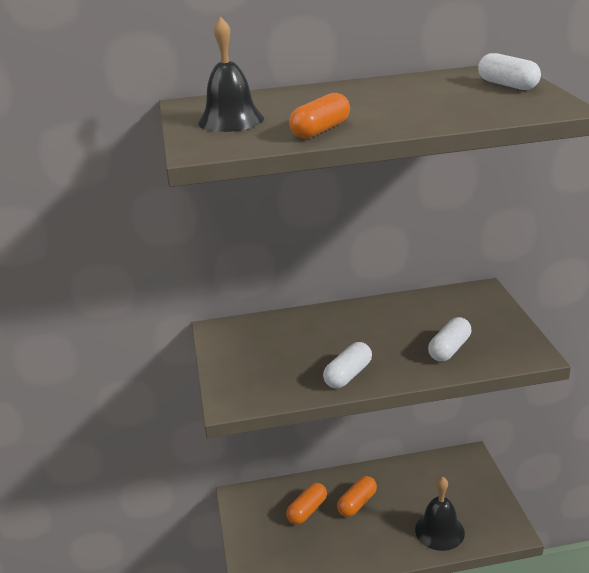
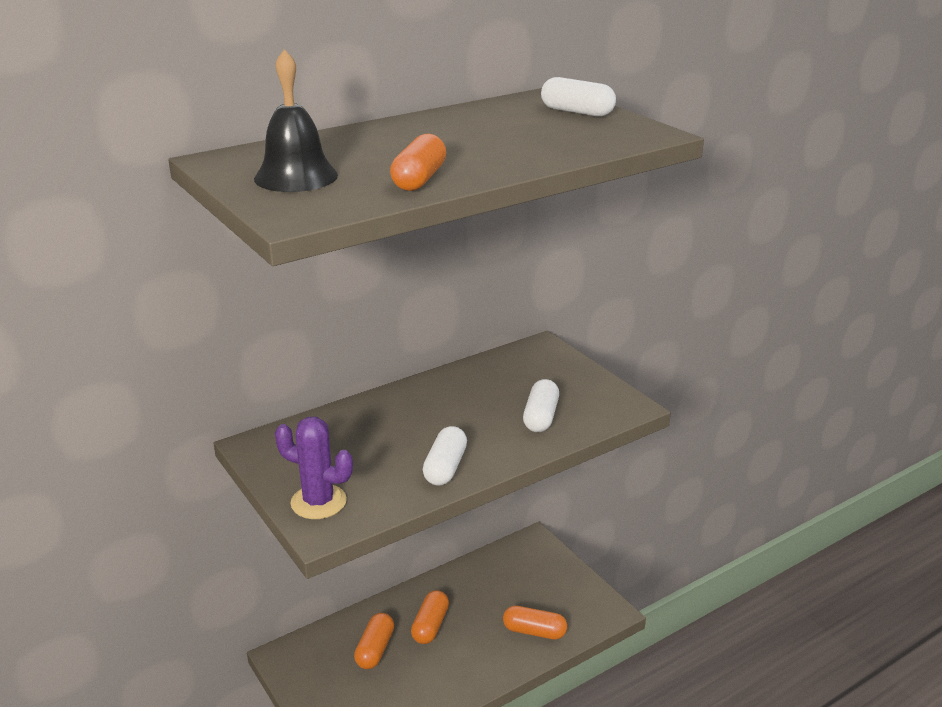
camera: 25 degrees left, 0 degrees up
black bell [415,477,465,551] -> orange capsule [503,606,567,639]
none -> purple cactus [275,417,353,519]

